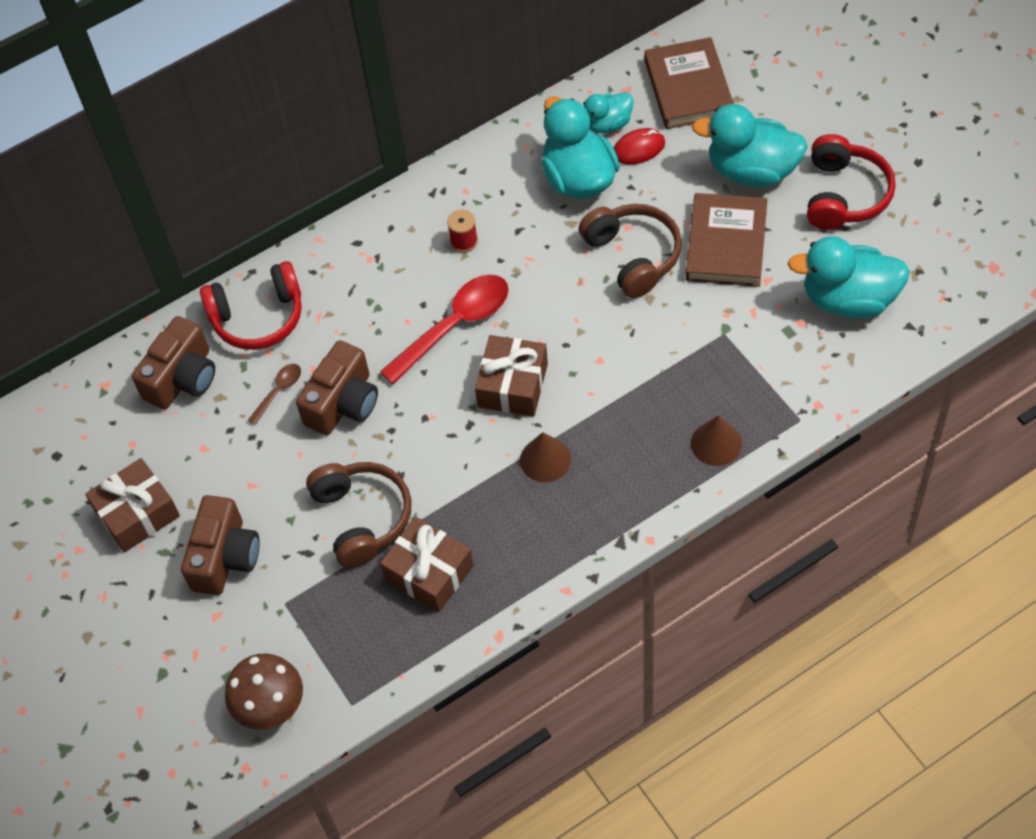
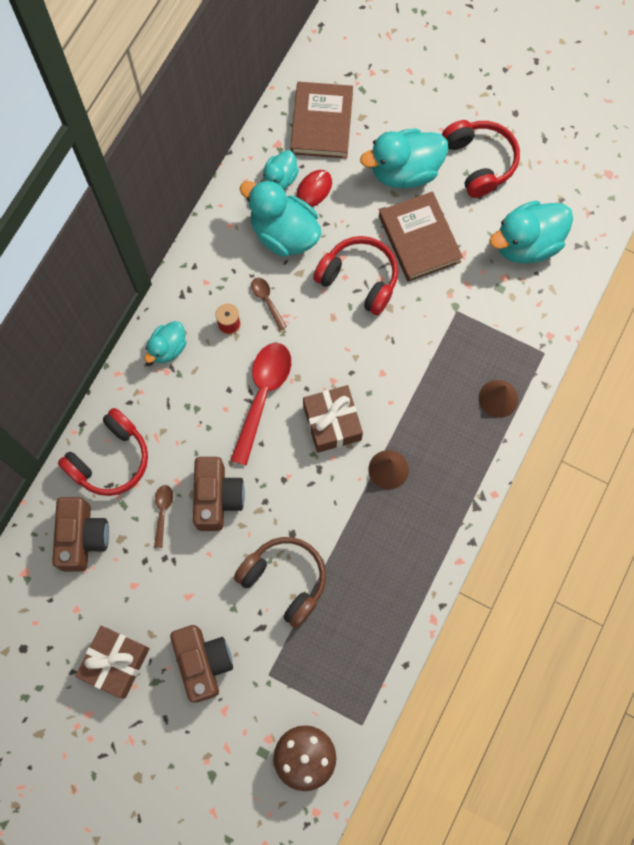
camera: 35 degrees left, 15 degrees up
brown gift [380,517,474,612] -> none
brown headphones [579,204,682,298] -> red headphones [313,236,398,315]
brown book [644,37,734,129] -> brown book turned 45 degrees clockwise [290,82,353,159]
none -> turquoise duck [145,321,187,363]
none -> brown spoon [251,278,287,330]

